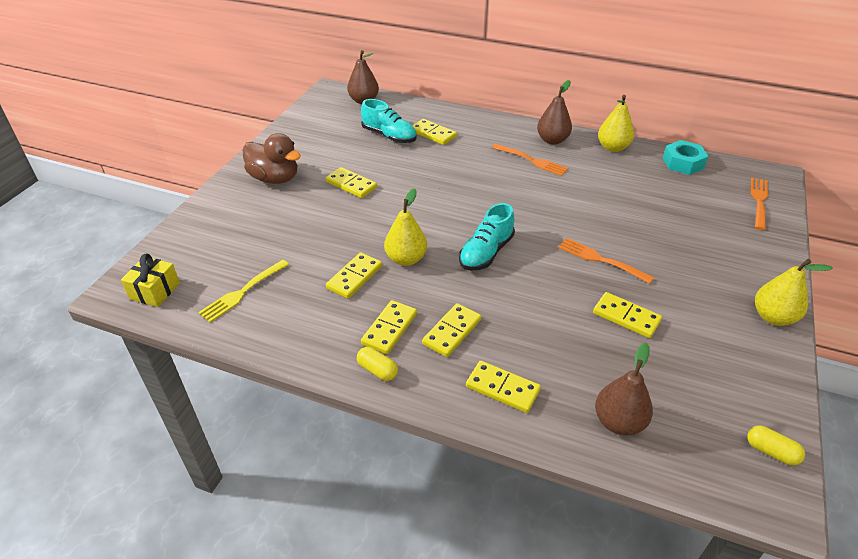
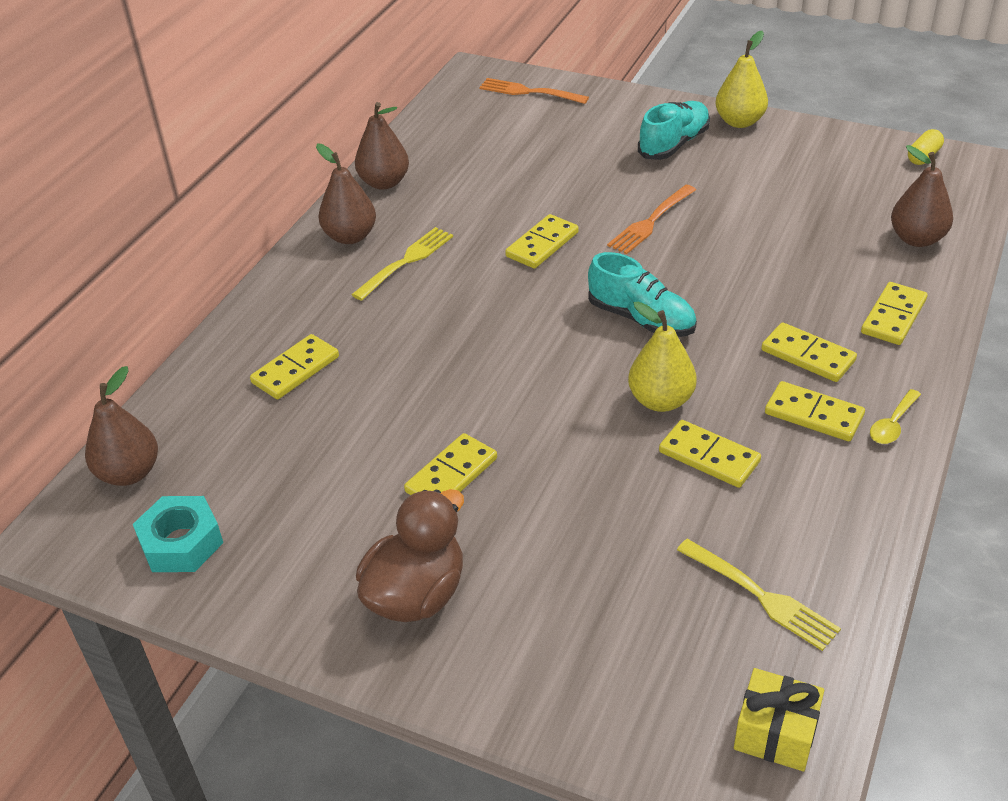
camera: 85 degrees left, 0 degrees up
yellow capsule [357,347,398,381] -> yellow spoon [870,389,921,444]
turquoise shoe [361,99,417,143] -> turquoise shoe moved to [638,101,710,160]
orange fork [492,144,568,176] -> yellow fork [351,227,453,301]
yellow domino [593,292,662,338] -> yellow domino moved to [505,214,578,269]
yellow pear [598,95,634,152] -> brown pear [355,102,409,190]
turquoise nut [663,140,709,175] -> turquoise nut moved to [133,496,223,572]

